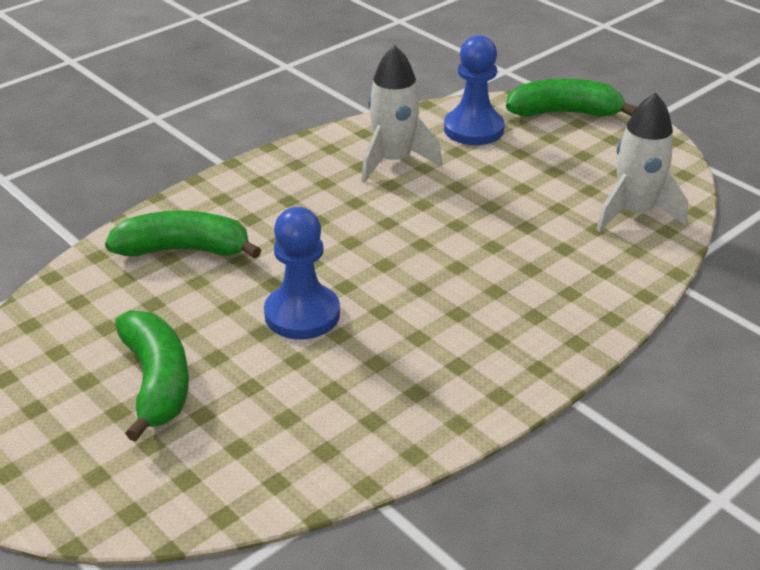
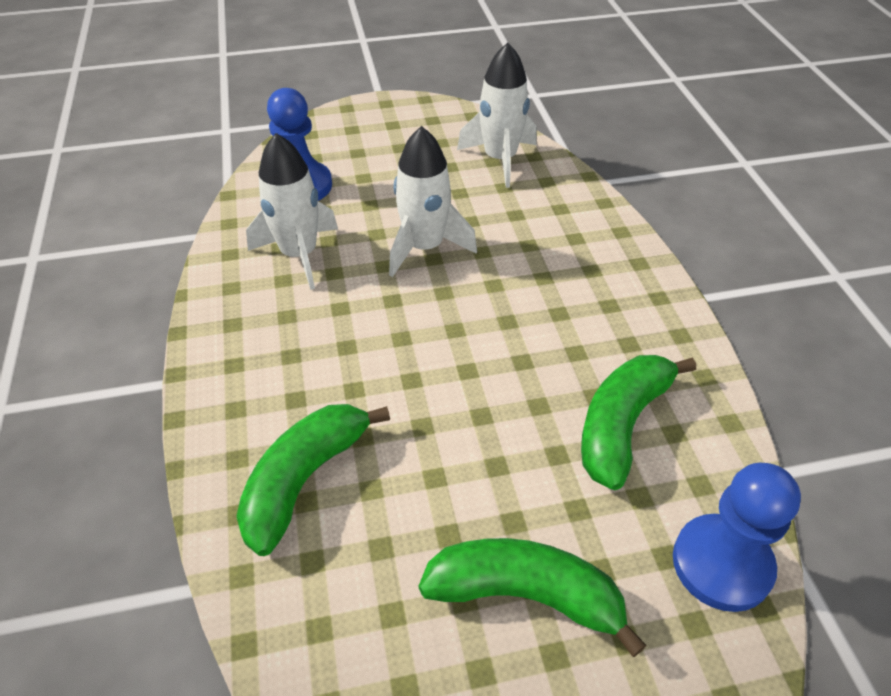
camera: 60 degrees left, 10 degrees up
blue pawn [264,207,340,339] -> blue pawn moved to [673,462,801,612]
green banana [506,79,637,117] -> green banana moved to [581,355,696,490]
none -> white rocket [389,126,477,277]

